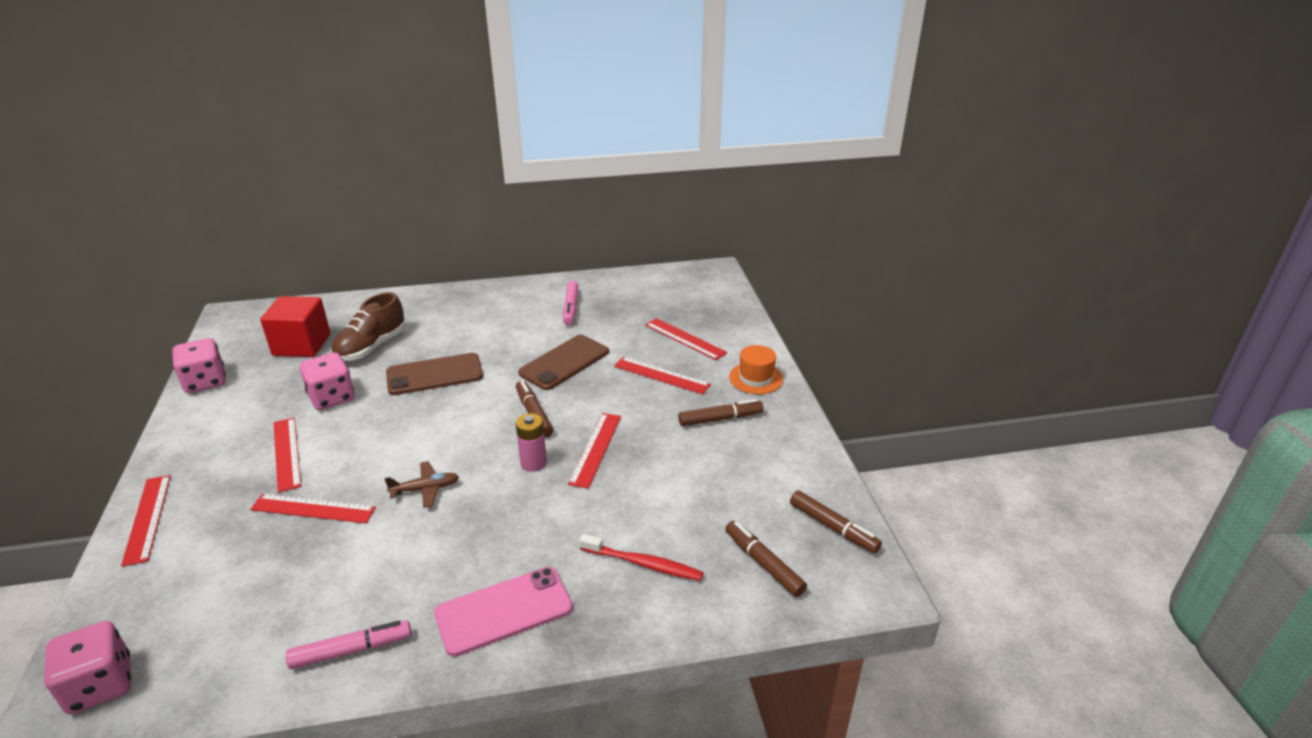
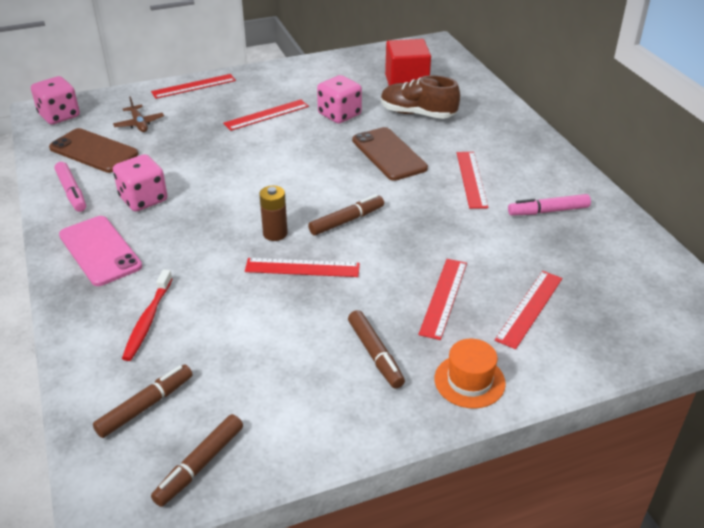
camera: 80 degrees right, 5 degrees up
pink dice [172,338,226,393] -> pink dice moved to [113,154,168,212]
red ruler [250,494,376,523] -> red ruler moved to [457,152,488,209]
brown plane [384,461,459,508] -> brown plane moved to [113,97,164,132]
pink battery [516,413,547,472] -> brown battery [259,186,288,241]
brown phone [518,335,609,390] -> brown phone moved to [49,128,139,173]

